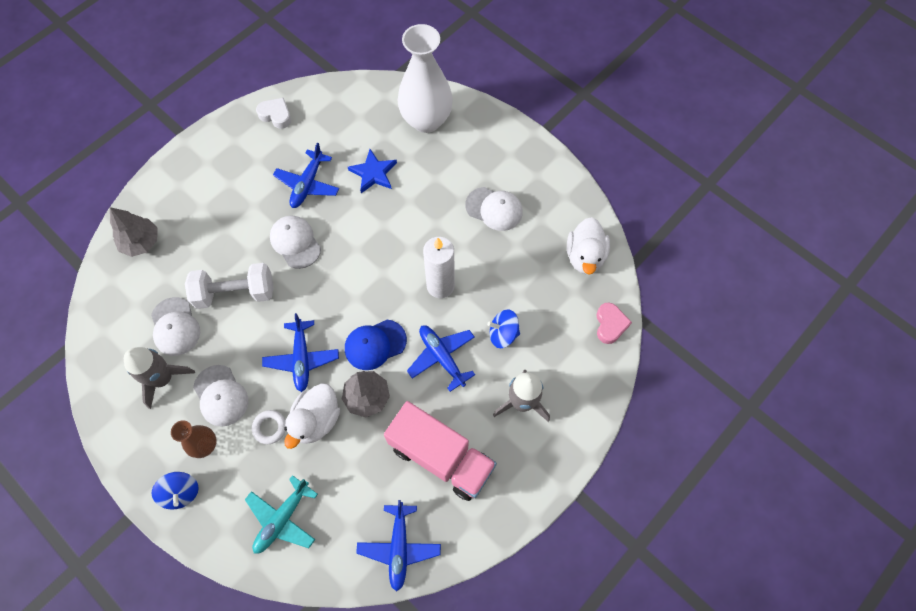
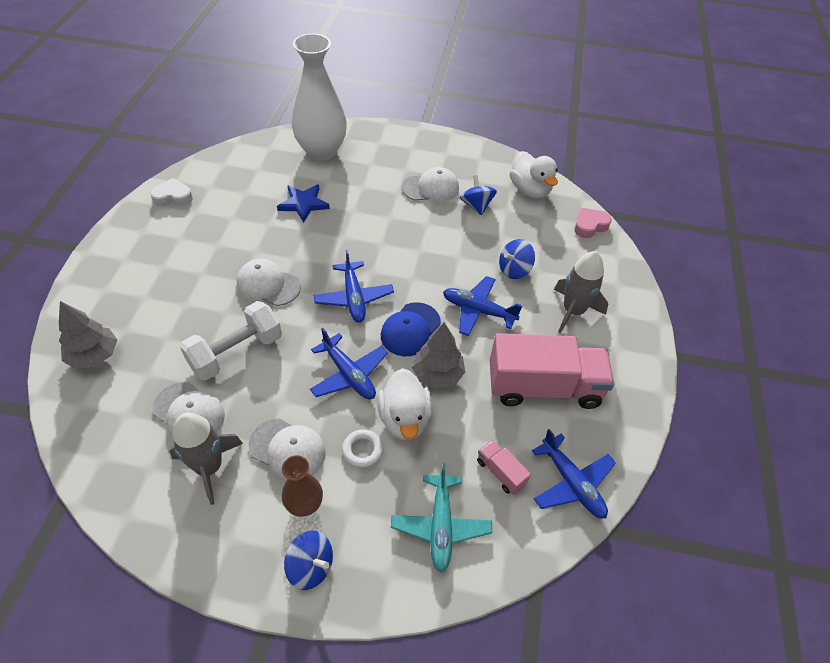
camera: 35 degrees left, 15 degrees down
blue plane [273,143,339,208] -> blue plane moved to [313,250,394,322]
white candle [423,237,455,298] -> none
pink heart [596,302,632,344] -> pink heart turned 90 degrees counterclockwise [575,208,612,238]
none -> blue spinning top [460,175,497,215]
none -> pink truck [477,440,531,494]

